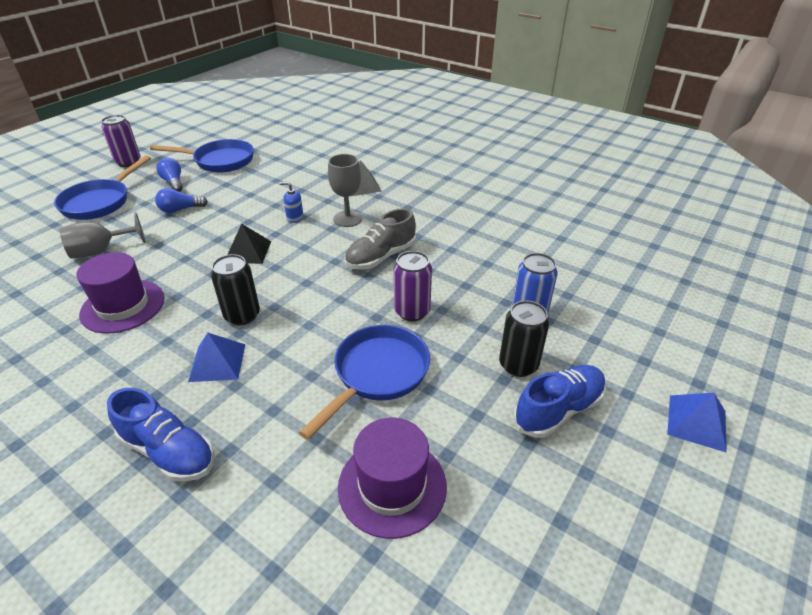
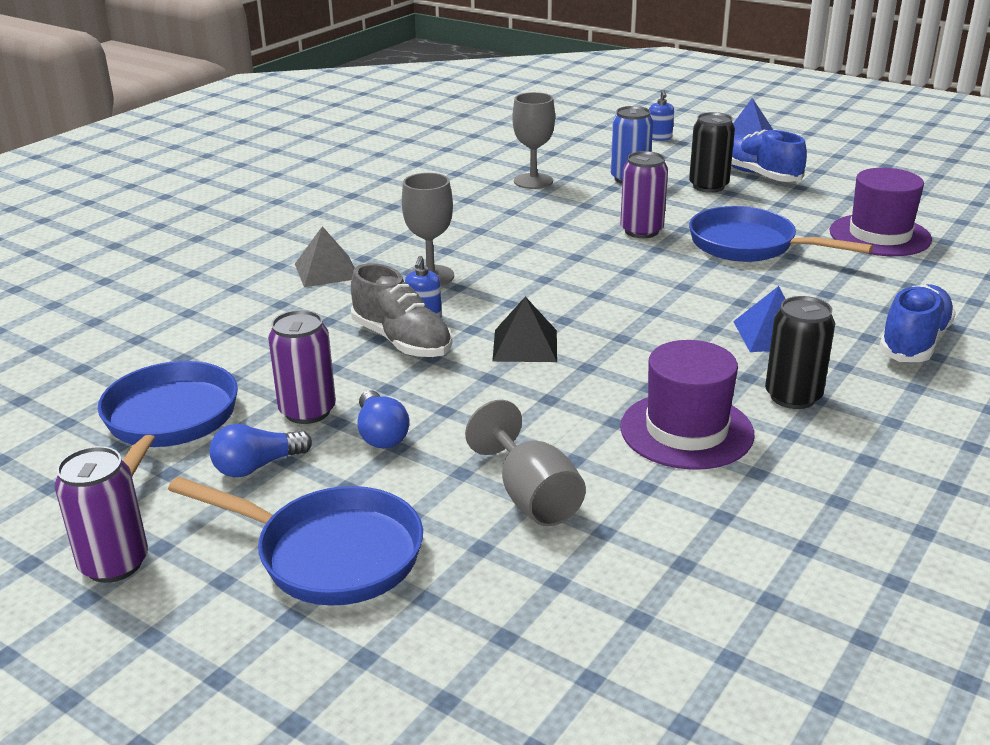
camera: 90 degrees left, 10 degrees down
black can [211,254,260,325] -> black can moved to [765,296,835,409]
grey shoe [344,208,416,270] -> grey shoe moved to [351,263,452,357]
none -> purple can [268,310,336,424]
none -> grey goblet [512,92,555,189]
none -> blue soap dispenser [649,90,674,141]

